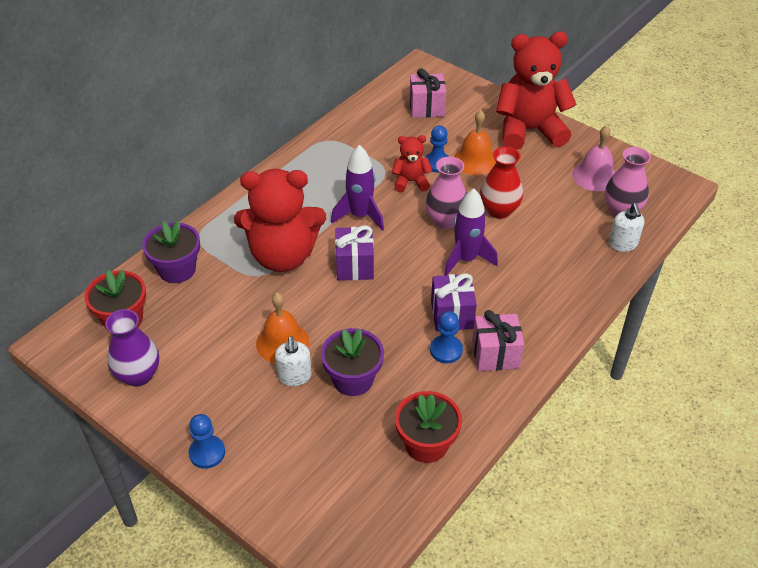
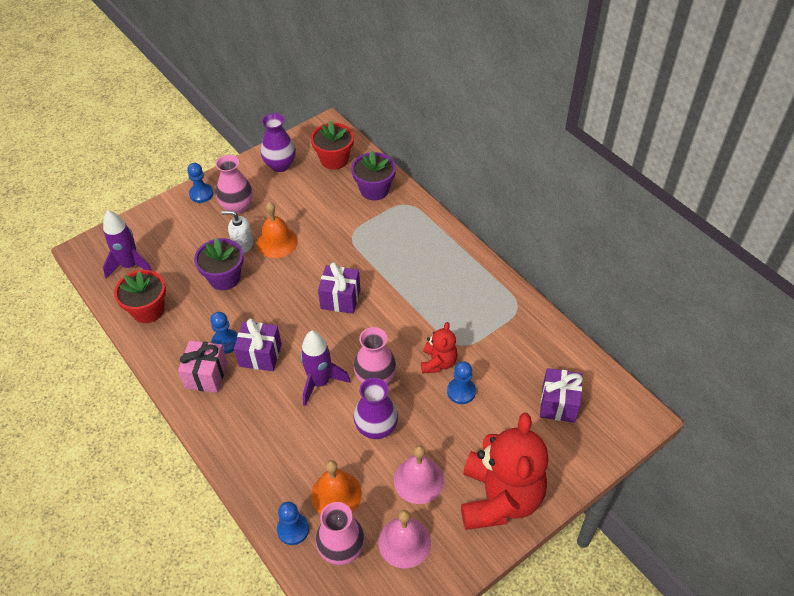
camera: 105 degrees right, 5 degrees up
red teddy bear [234,169,326,272] -> none
purple rocket [331,145,384,231] -> purple rocket moved to [103,210,152,279]
pink gift [409,68,446,118] -> purple gift [540,368,583,423]
orange bell [454,110,496,175] -> orange bell moved to [311,460,362,514]
red vase [480,147,523,219] -> purple vase [354,378,398,439]
white soap dispenser [608,203,644,252] -> blue pawn [277,502,309,545]
none -> pink vase [215,155,253,214]
none -> pink bell [394,445,444,504]

